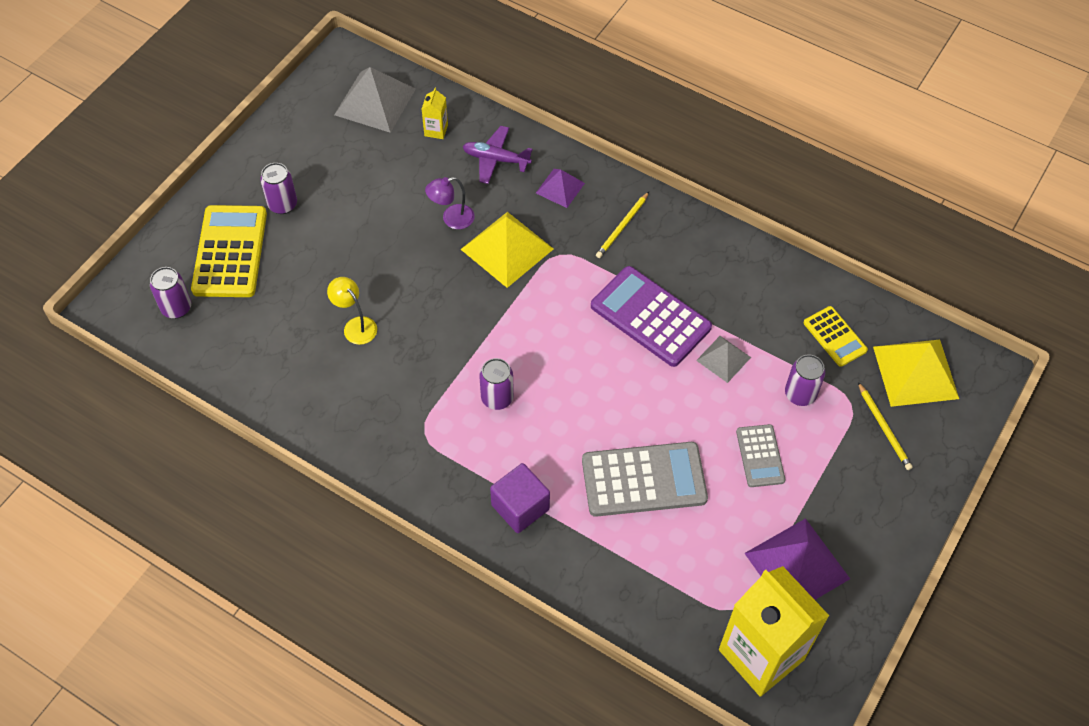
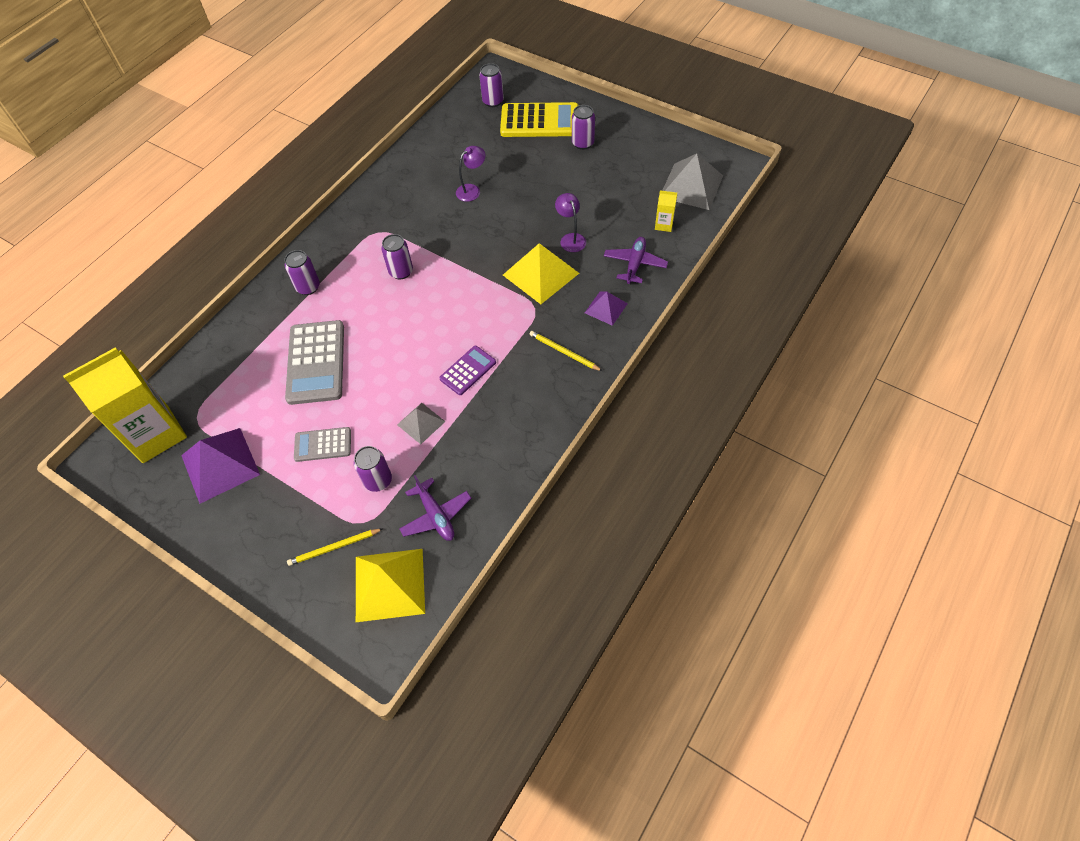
camera: 95 degrees right, 0 degrees up
yellow lamp [327,277,377,345] -> purple lamp [456,146,485,202]
purple cube [490,463,550,533] -> purple can [284,250,320,295]
purple calculator [591,266,712,367] -> purple calculator [439,346,496,395], size x0.56
yellow calculator [803,306,868,367] -> purple plane [399,475,472,541]

